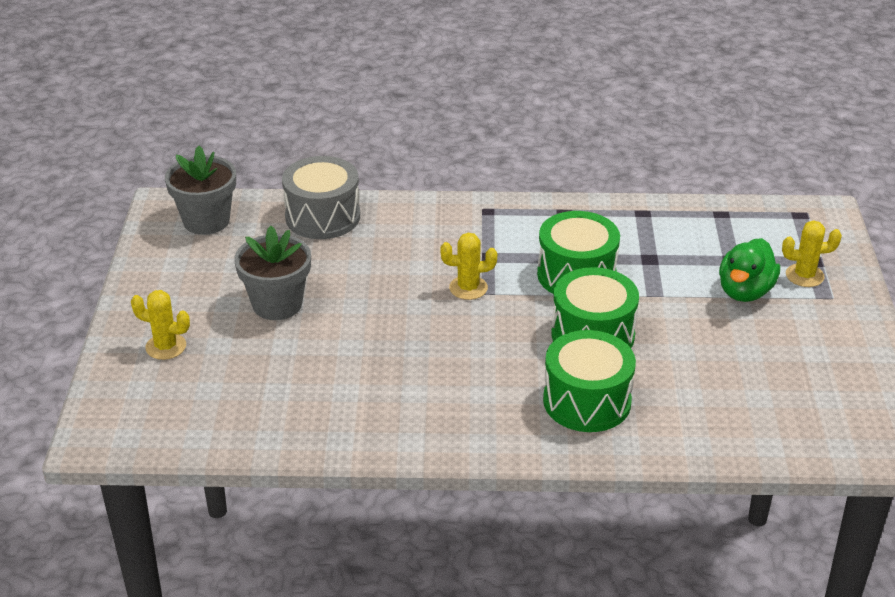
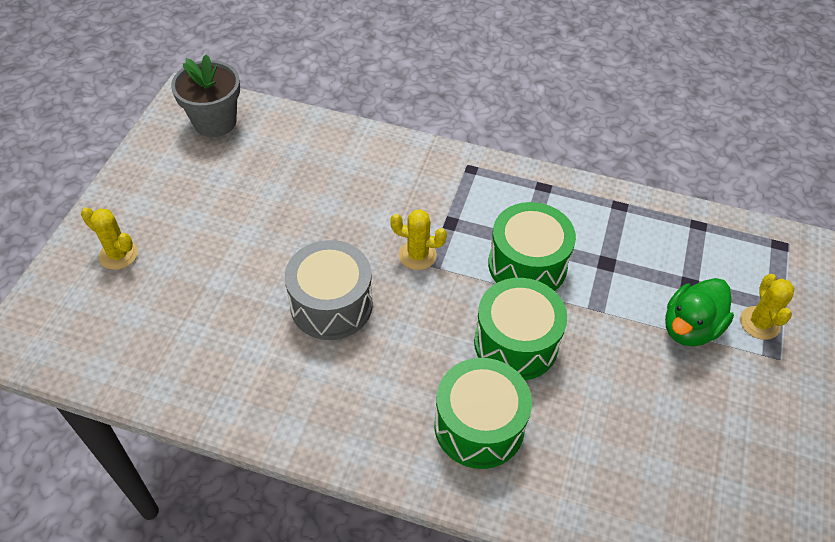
camera: 15 degrees right, 15 degrees up
grey flower pot [234,226,311,320] -> none
grey drum [282,156,360,239] -> grey drum moved to [285,240,373,340]
yellow cactus [782,221,842,287] -> yellow cactus turned 75 degrees clockwise [740,274,794,340]

